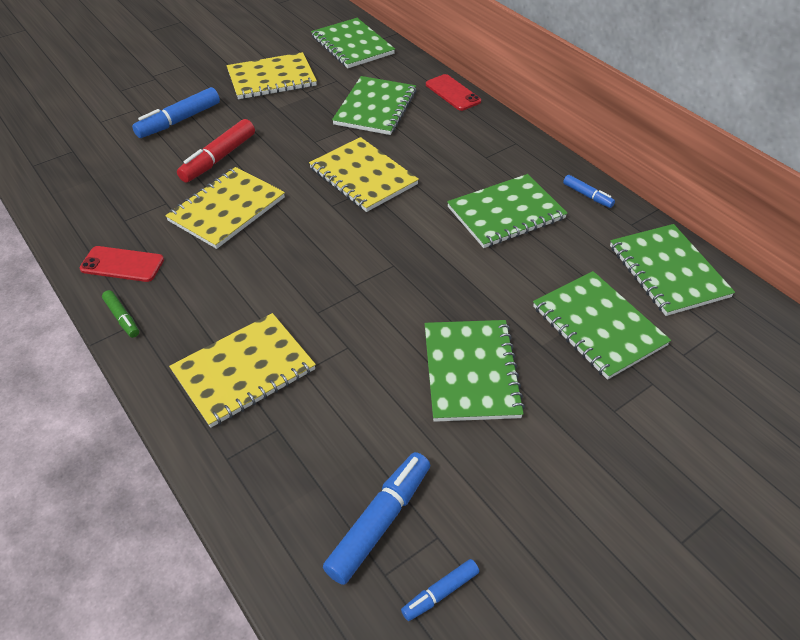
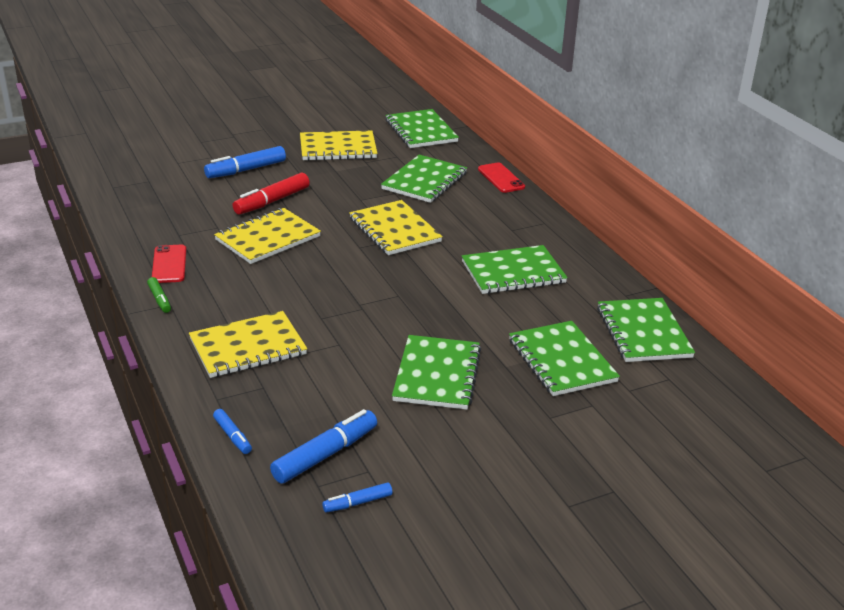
camera: 10 degrees right, 15 degrees down
red phone [80,246,164,282] -> red phone turned 60 degrees clockwise [152,245,186,283]
blue marker [563,175,615,208] -> blue marker moved to [213,409,252,454]

